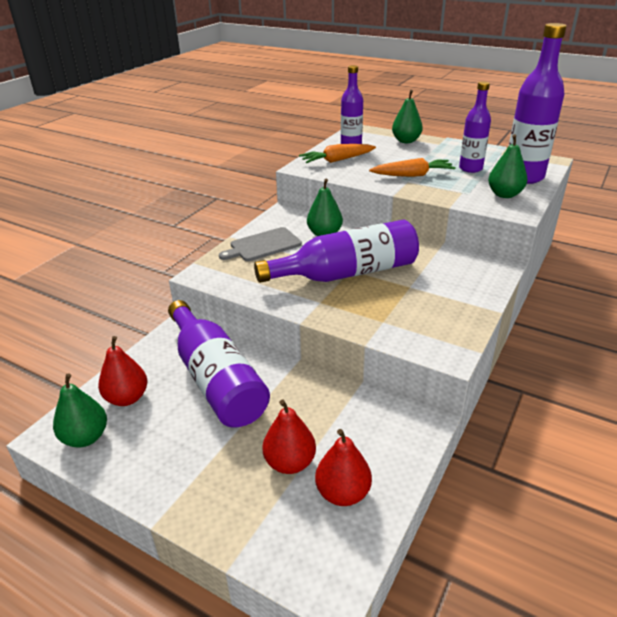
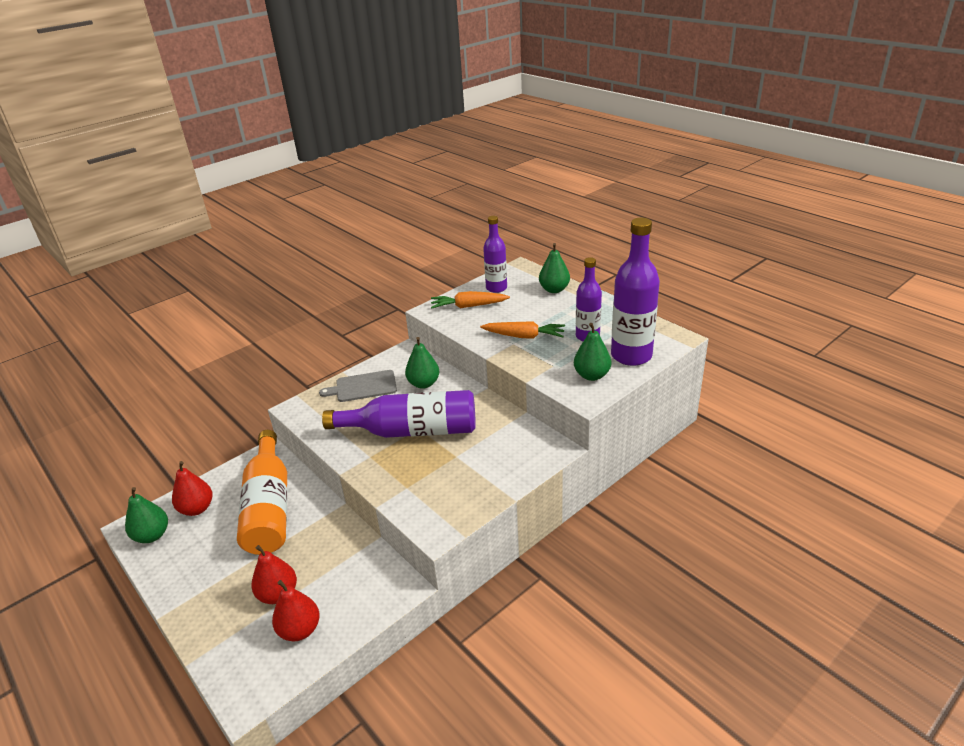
camera: 20 degrees right, 0 degrees up
purple bottle [168,300,270,428] -> orange bottle [237,430,287,555]

